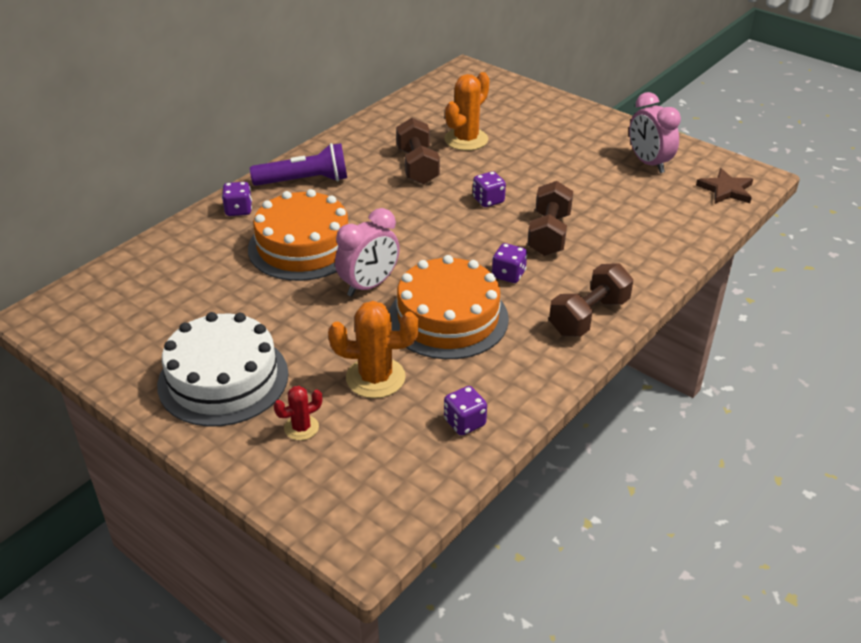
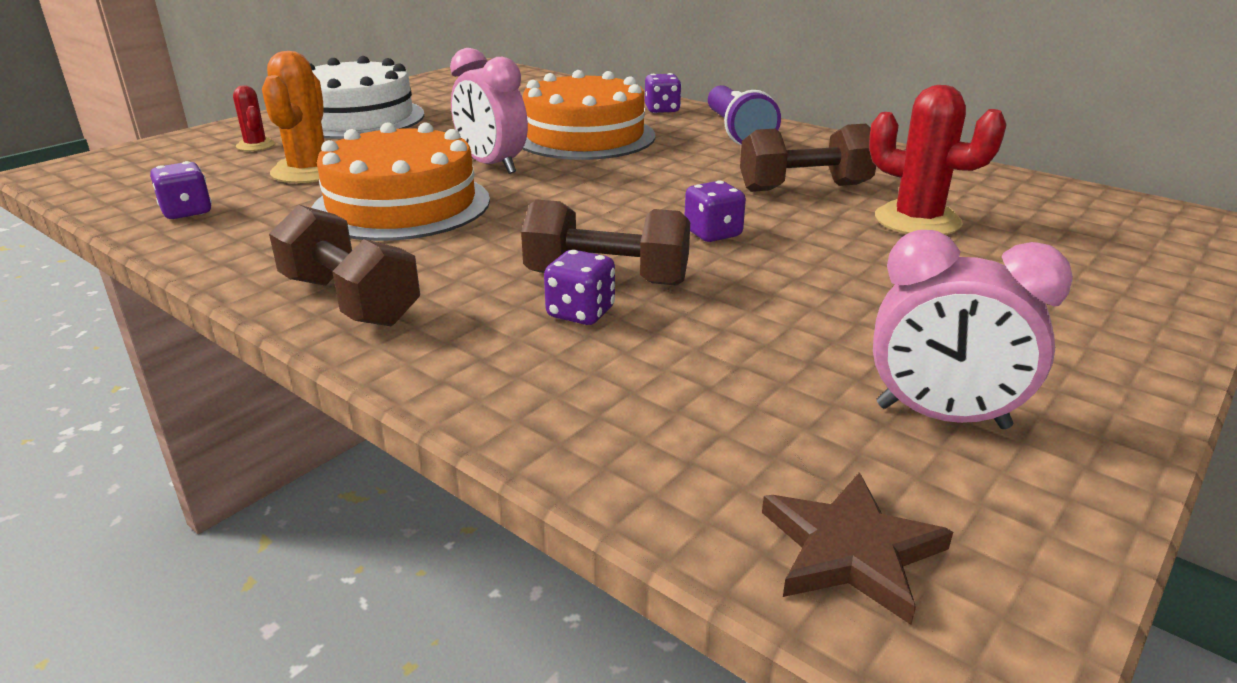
camera: 90 degrees right, 10 degrees down
orange cactus [445,72,490,151] -> red cactus [869,85,1007,235]
purple dice [492,243,527,283] -> purple dice moved to [544,250,615,325]
pink clock [629,92,681,173] -> pink clock turned 135 degrees counterclockwise [873,230,1073,429]

